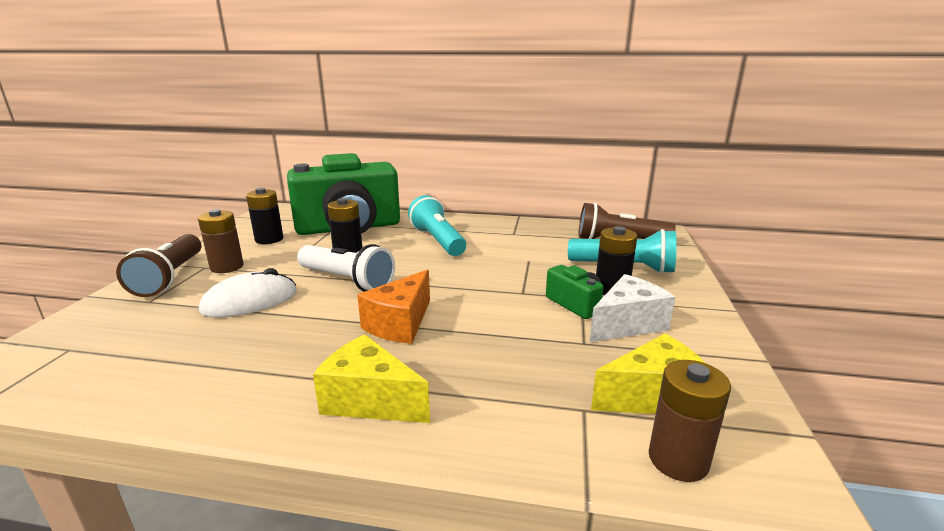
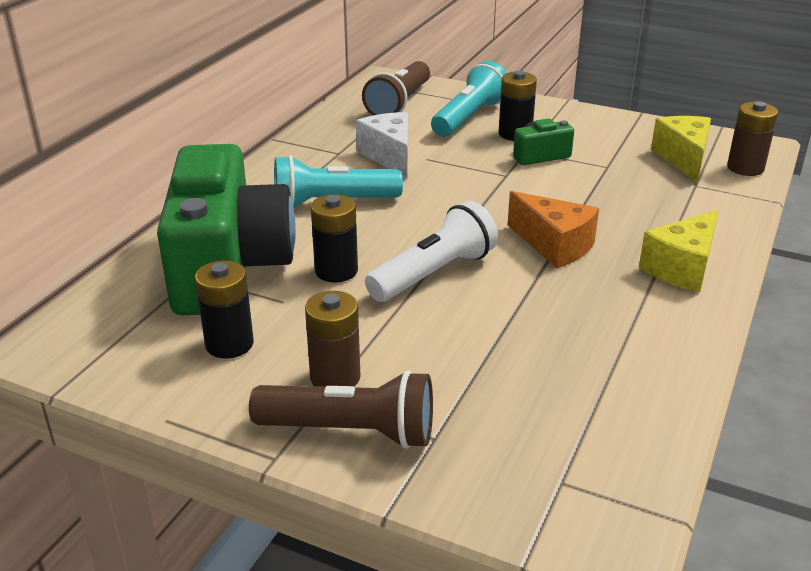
camera: 75 degrees left, 10 degrees up
white mouse [199,268,297,318] -> none
white cheese [589,274,675,342] -> white cheese moved to [356,112,408,178]

